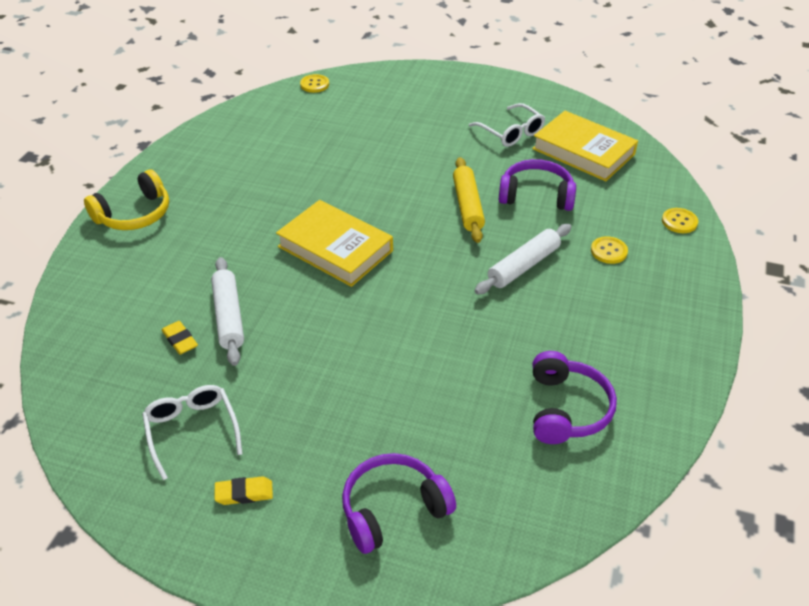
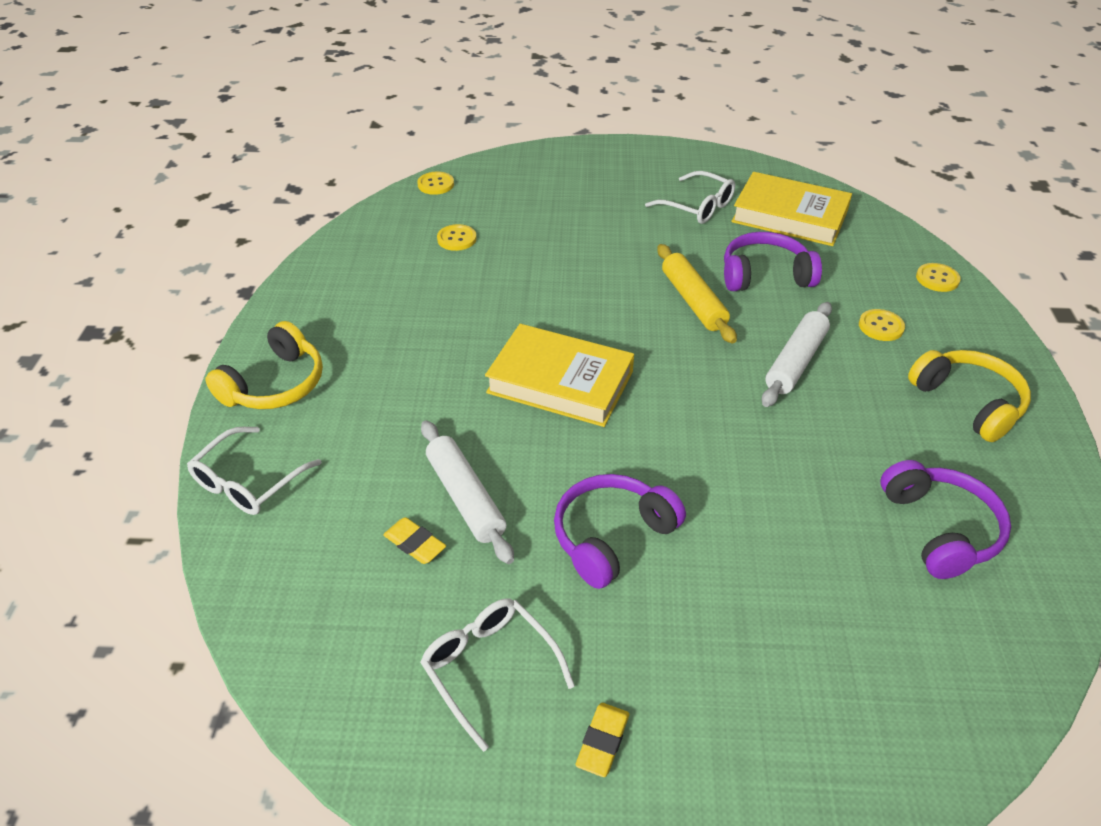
camera: 15 degrees left, 0 degrees up
yellow eraser [215,476,273,505] -> yellow eraser turned 45 degrees counterclockwise [576,703,629,777]
purple headphones [342,453,456,554] -> purple headphones moved to [554,474,686,589]
none -> white glasses [187,427,322,515]
none -> yellow button [437,224,477,251]
none -> yellow headphones [908,350,1031,442]

